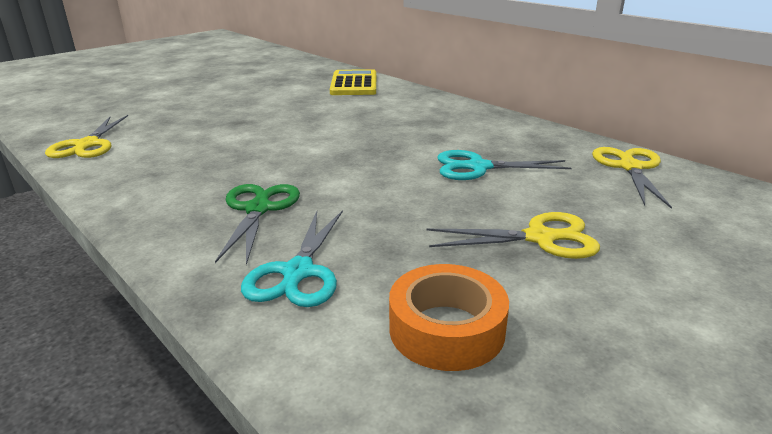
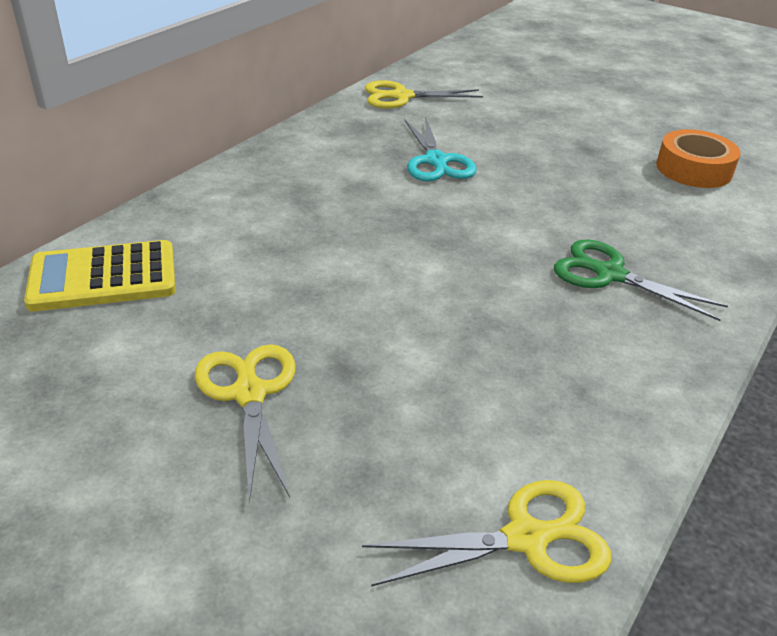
camera: 105 degrees left, 10 degrees up
green scissors [215,184,300,265] -> green scissors turned 45 degrees clockwise [554,239,728,321]
turquoise scissors [241,210,343,307] -> none
yellow scissors [426,212,600,259] -> yellow scissors moved to [195,344,296,503]

